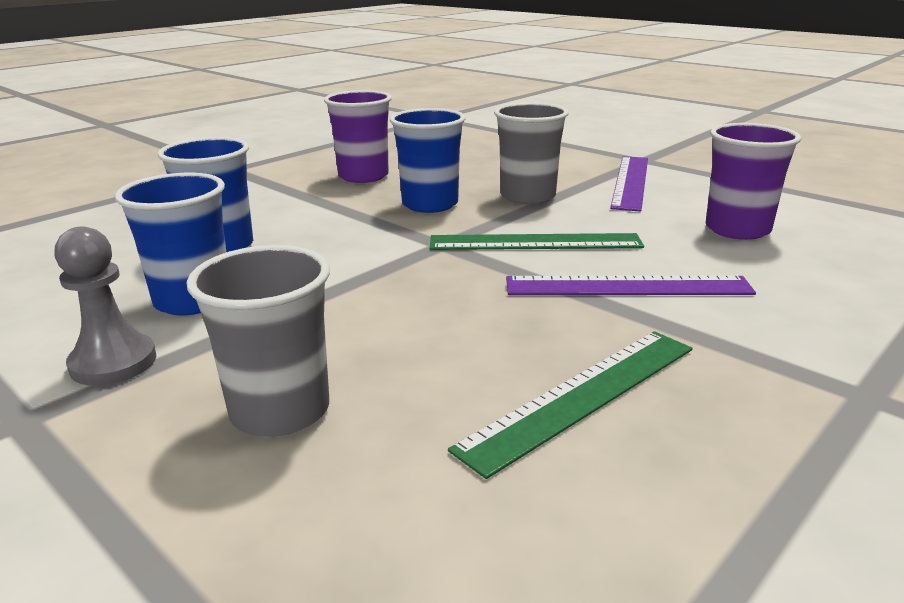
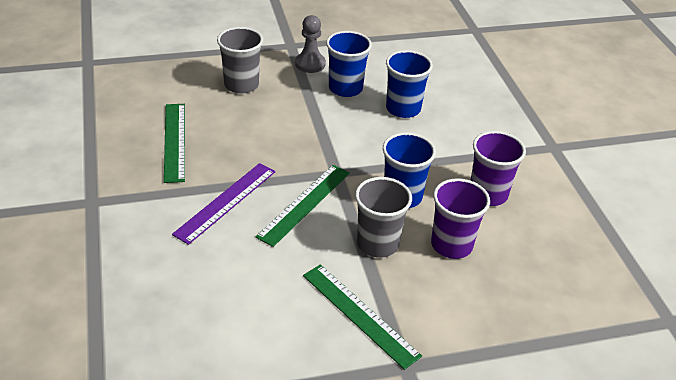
camera: 120 degrees right, 15 degrees up
purple ruler [610,156,648,212] -> green ruler [303,264,422,370]
purple cup [706,123,801,240] -> purple cup moved to [431,178,490,259]

